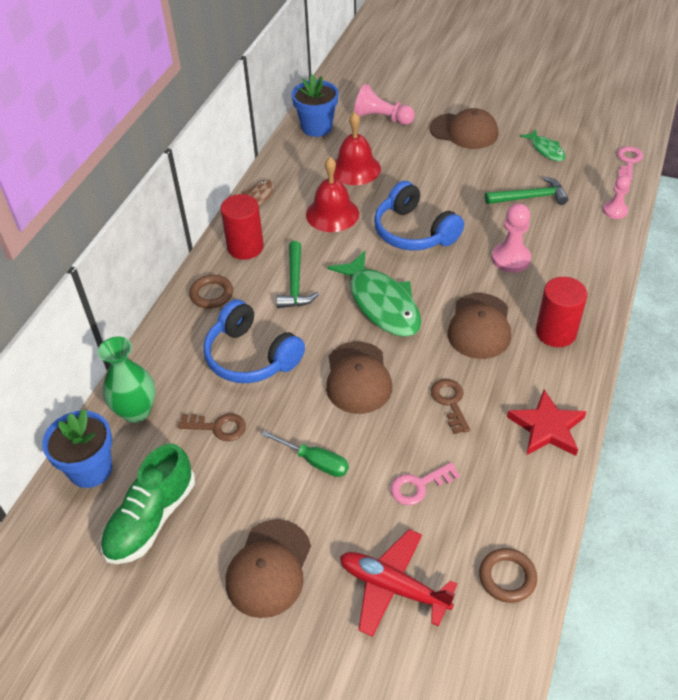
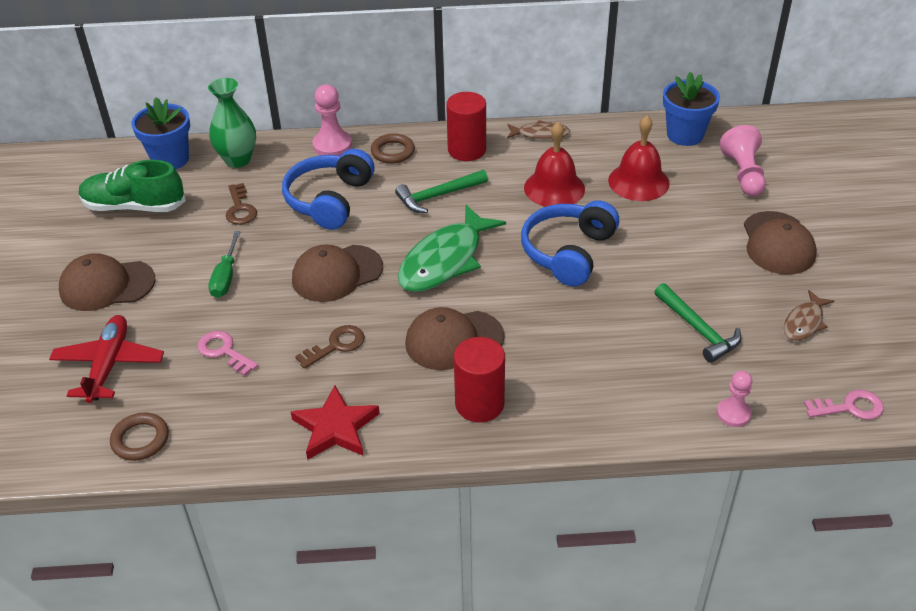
camera: 65 degrees right, 5 degrees down
pink pawn [492,204,531,273] -> pink pawn moved to [312,84,352,156]
green fish [520,130,566,161] -> brown fish [784,290,834,341]

